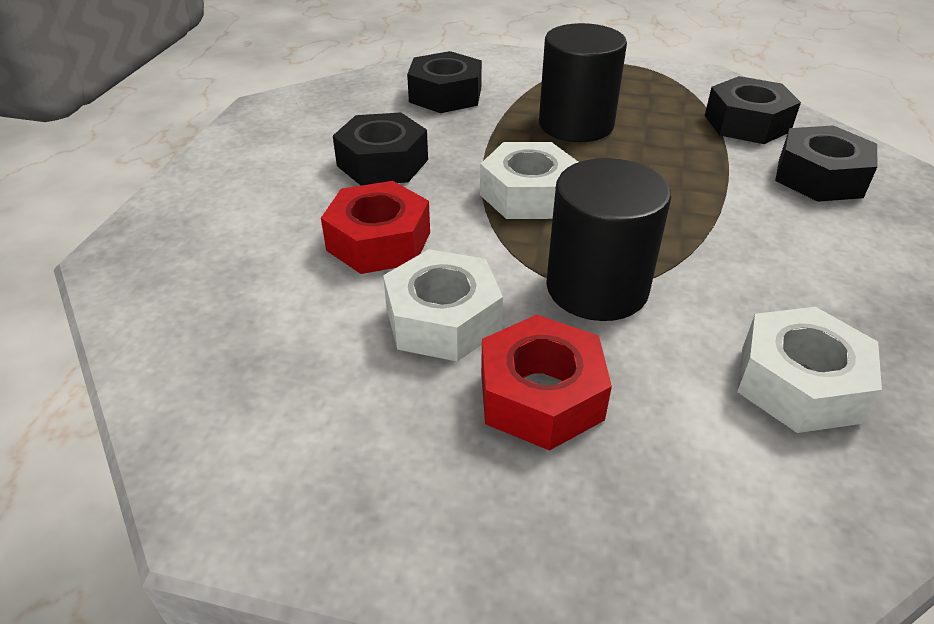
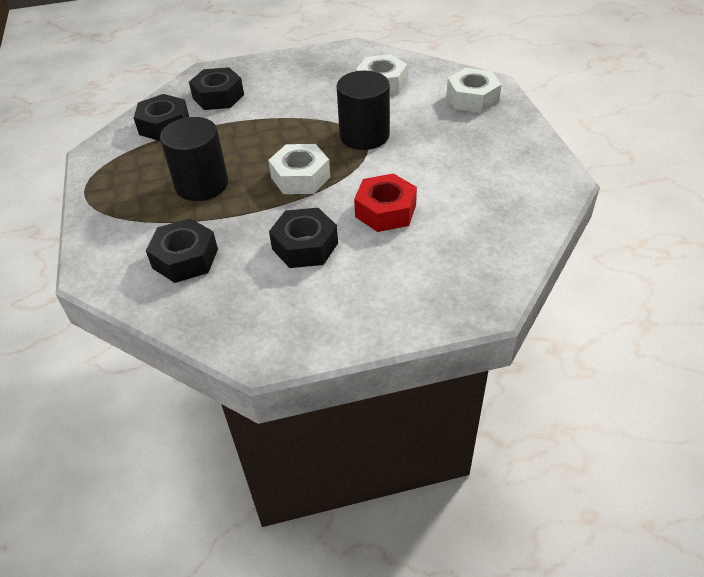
camera: 115 degrees left, 5 degrees up
white nut [383,249,503,362] -> white nut moved to [447,68,501,113]
red nut [481,315,612,451] -> none

